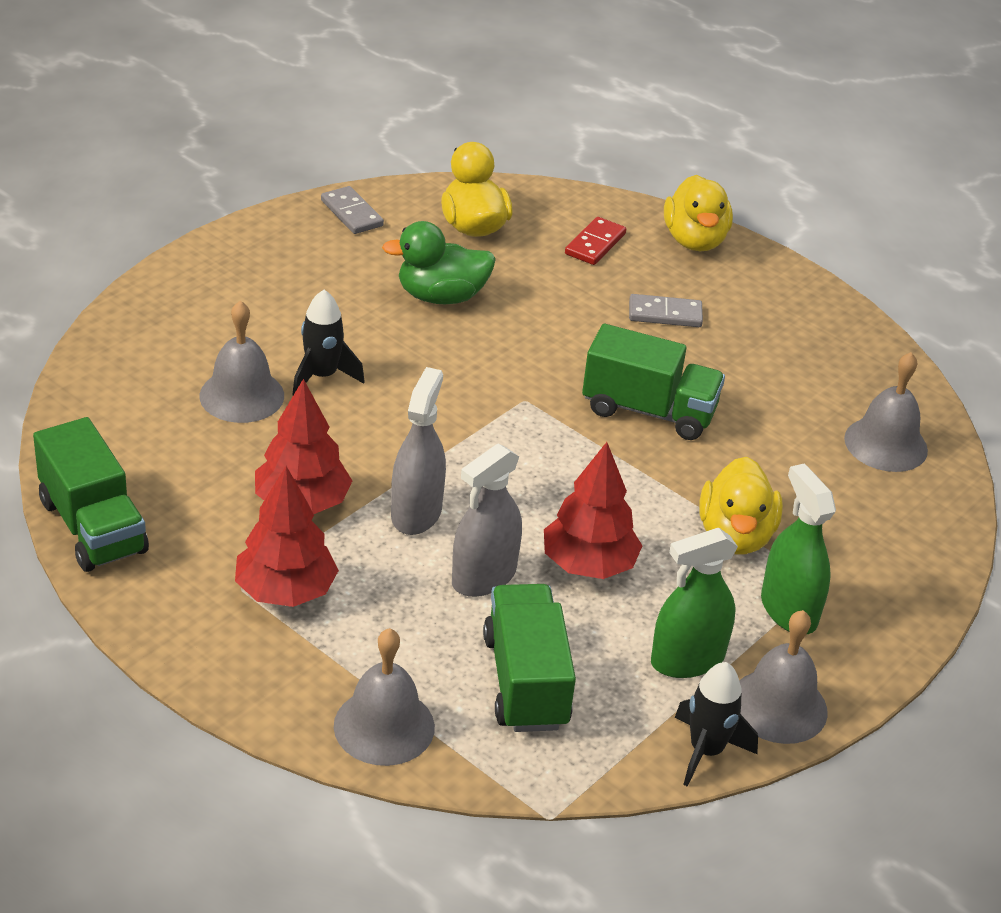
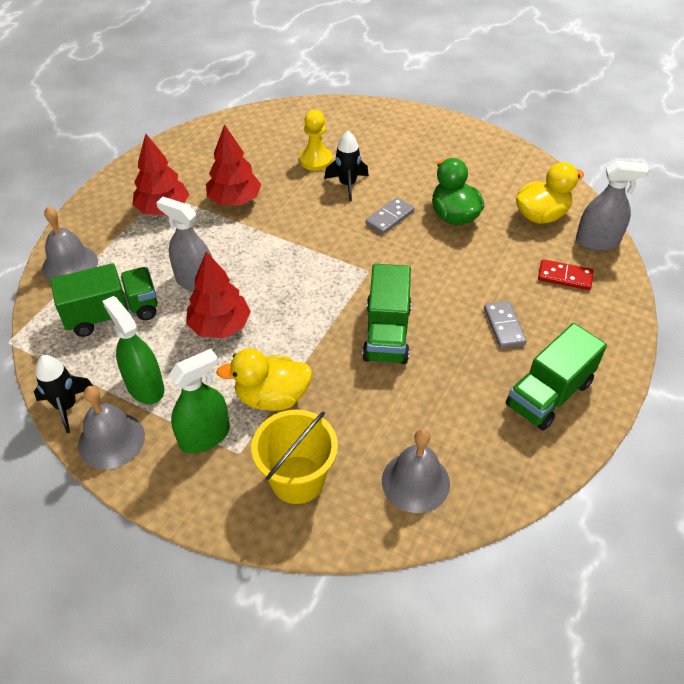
camera: 80 degrees right, 10 degrees up
green truck [33,417,149,572] -> green truck moved to [506,323,607,430]
grey bell [199,301,284,423] -> yellow pawn [299,110,332,171]
grey domino [321,186,384,234] -> grey domino moved to [365,197,414,234]
grey spray bottle [391,367,446,535] -> grey spray bottle moved to [576,161,649,251]
yellow duck [664,175,733,251] -> none
none -> yellow bucket [251,410,338,504]

